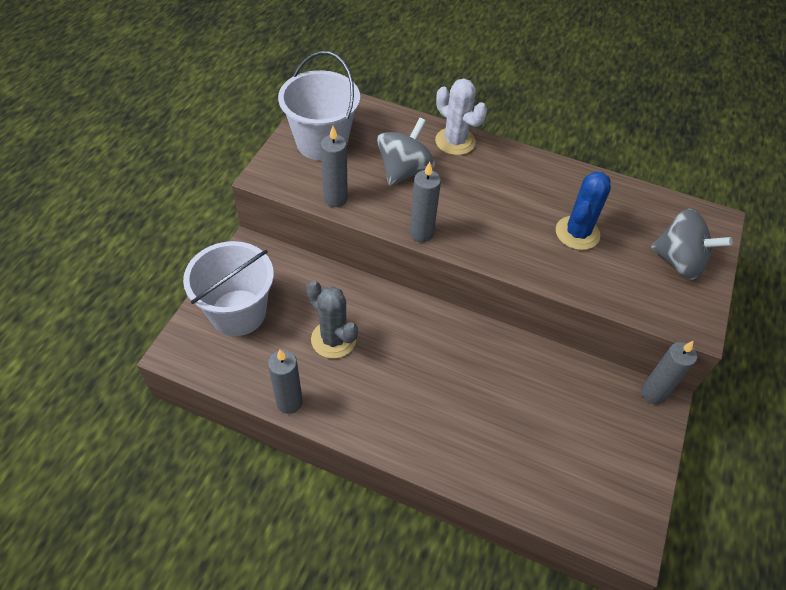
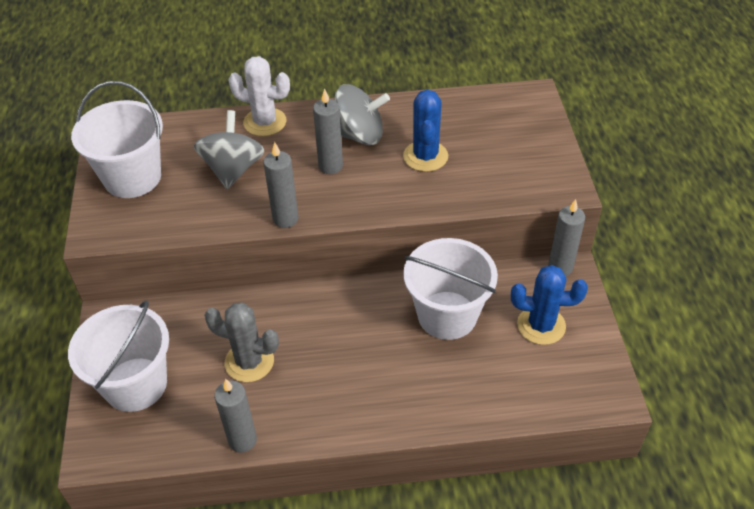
camera: 25 degrees left, 5 degrees down
grey candle [321,126,348,207] -> grey candle moved to [313,88,343,174]
grey spinning top [651,209,733,280] -> grey spinning top moved to [334,84,390,145]
none -> white bucket [403,238,498,340]
none -> blue cactus [511,265,588,345]

